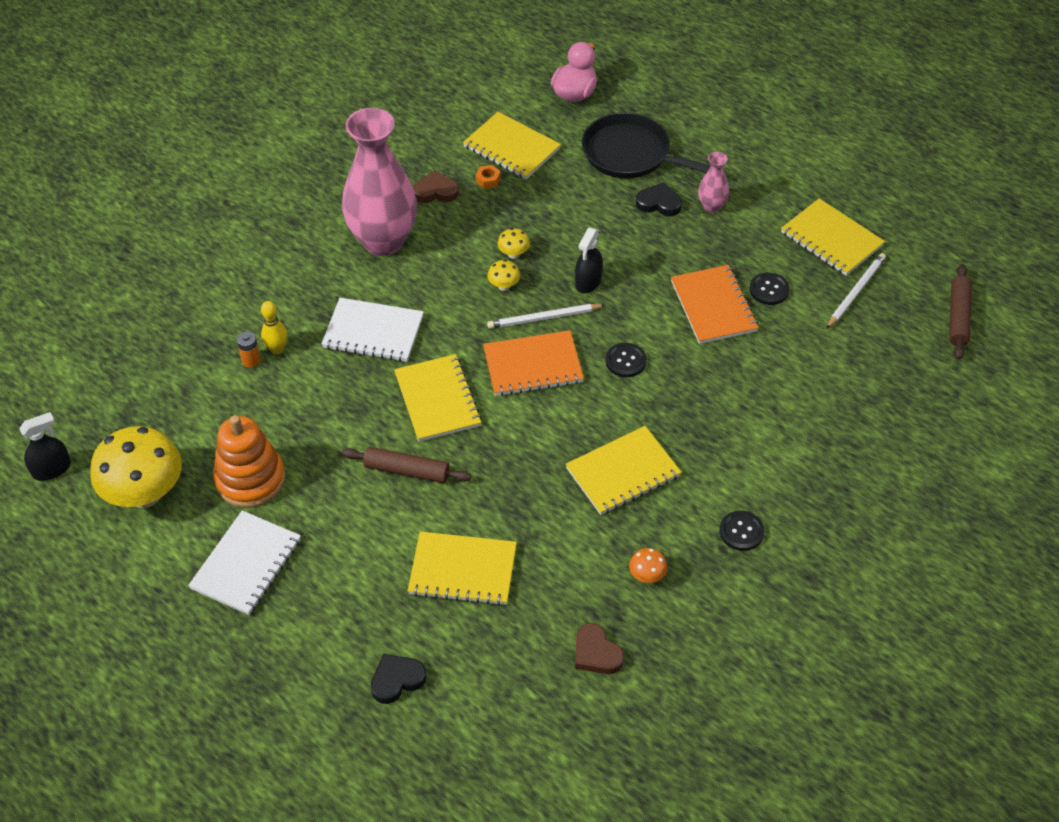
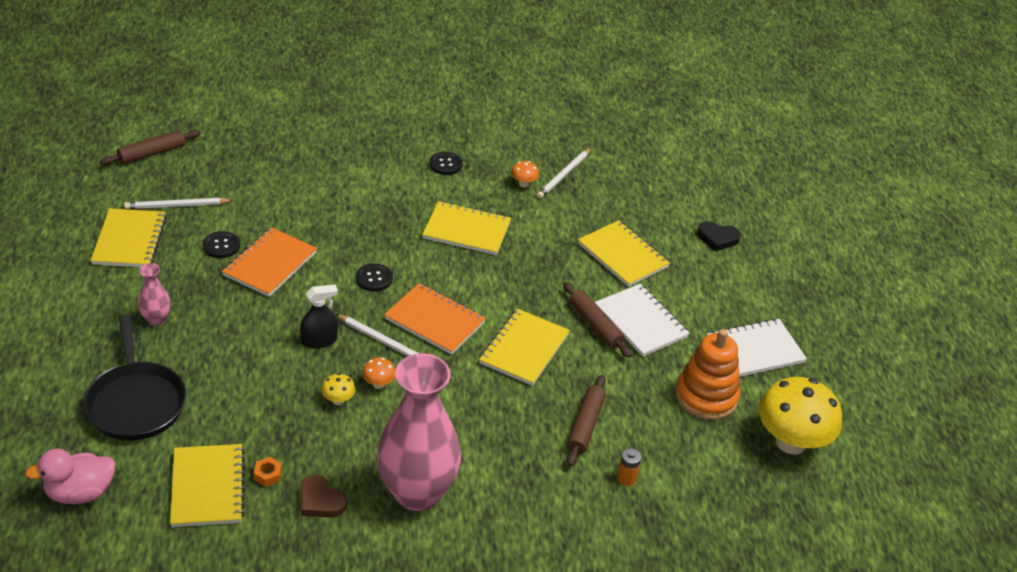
camera: 140 degrees left, 10 degrees down
black spray bottle [19,412,71,481] -> none
yellow bowling pin [261,301,287,354] -> none
white notebook [321,298,424,362] -> white notebook moved to [595,284,690,357]
yellow mushroom [487,260,520,291] -> orange mushroom [362,358,395,389]
brown heart [575,623,624,674] -> none
black heart [636,182,682,216] -> none
none -> white pencil [537,148,591,198]
none -> brown rolling pin [567,375,606,467]

